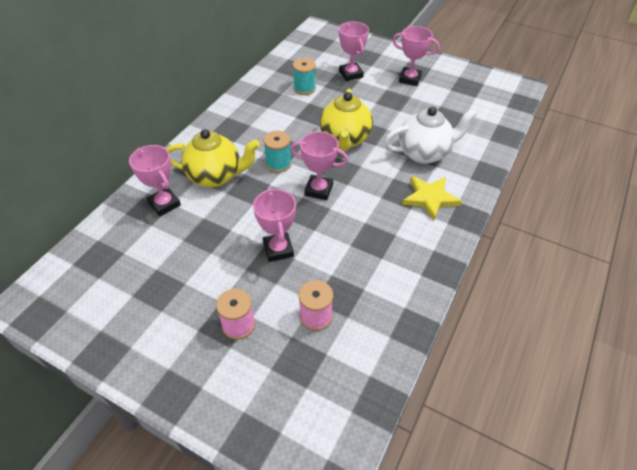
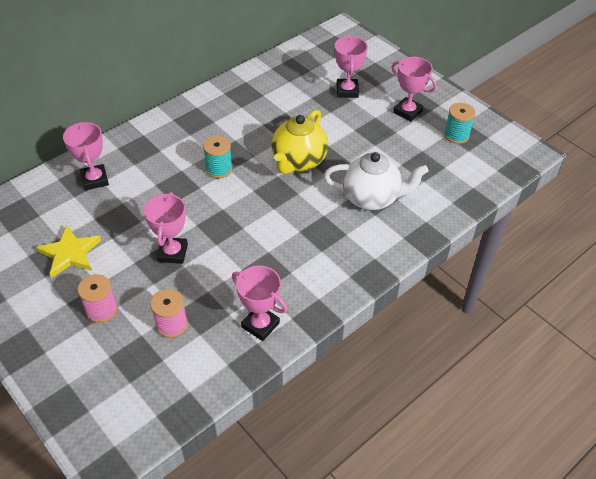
camera: 20 degrees right, 0 degrees up
yellow teapot [166,129,260,187] -> none
pink trophy [291,131,348,200] -> pink trophy moved to [232,265,287,341]
turquoise spool [293,58,316,95] -> turquoise spool moved to [444,103,476,144]
yellow star [402,176,462,221] -> yellow star moved to [36,226,101,278]

